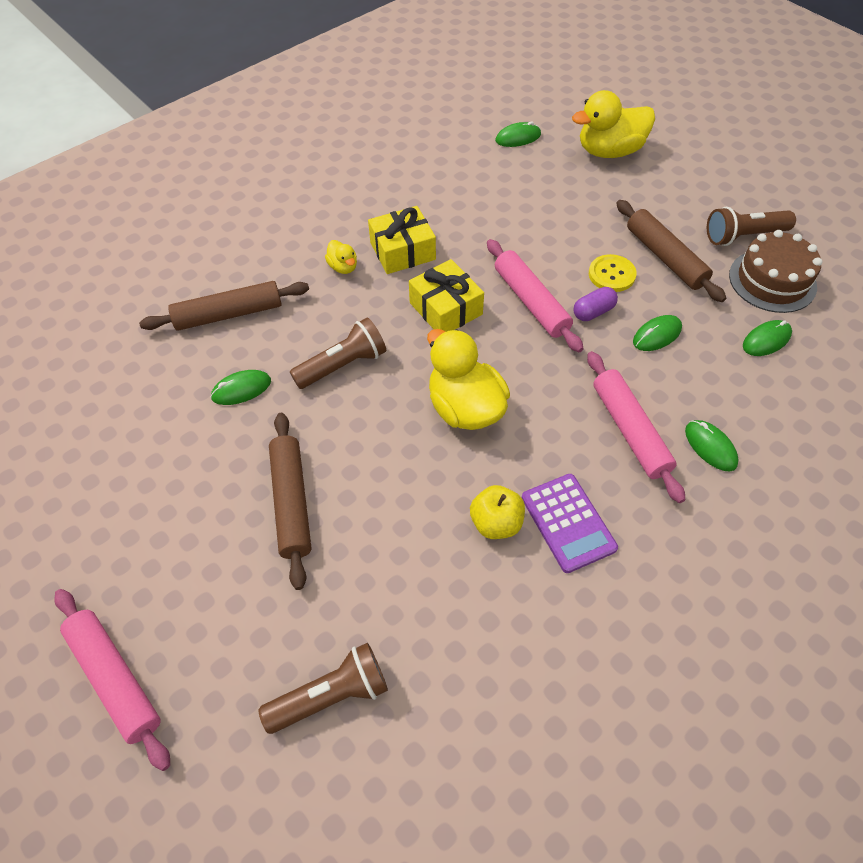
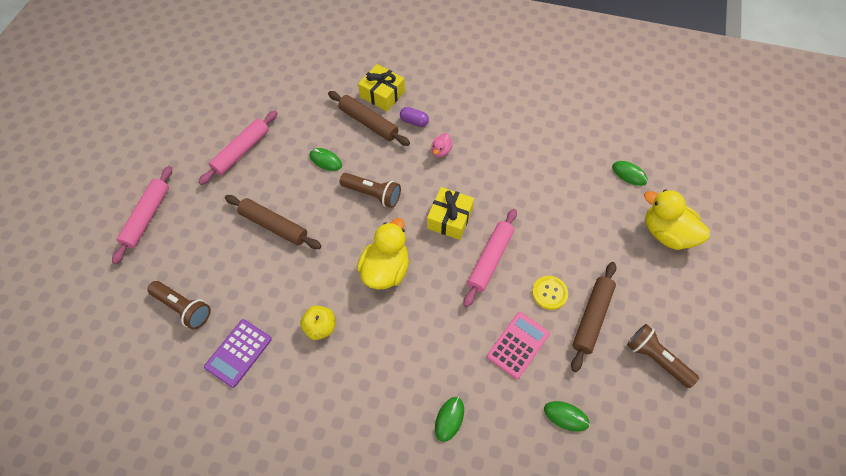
camera: 55 degrees right, 5 degrees up
brown rolling pin [269,413,311,590] -> brown rolling pin turned 75 degrees clockwise [225,195,321,249]
yellow duck [325,240,357,274] -> pink duck [431,133,453,157]
yellow gift [368,206,436,274] -> yellow gift moved to [358,64,405,111]
purple calculator [522,474,618,573] -> purple calculator moved to [204,319,272,388]
purple capsule [574,287,618,321] -> purple capsule moved to [400,107,429,127]
pink rolling pin [587,351,685,503] -> pink rolling pin moved to [198,111,278,185]
green mouse [633,315,682,351] -> pink calculator [487,312,550,379]
brown cake [729,230,822,313] -> none

